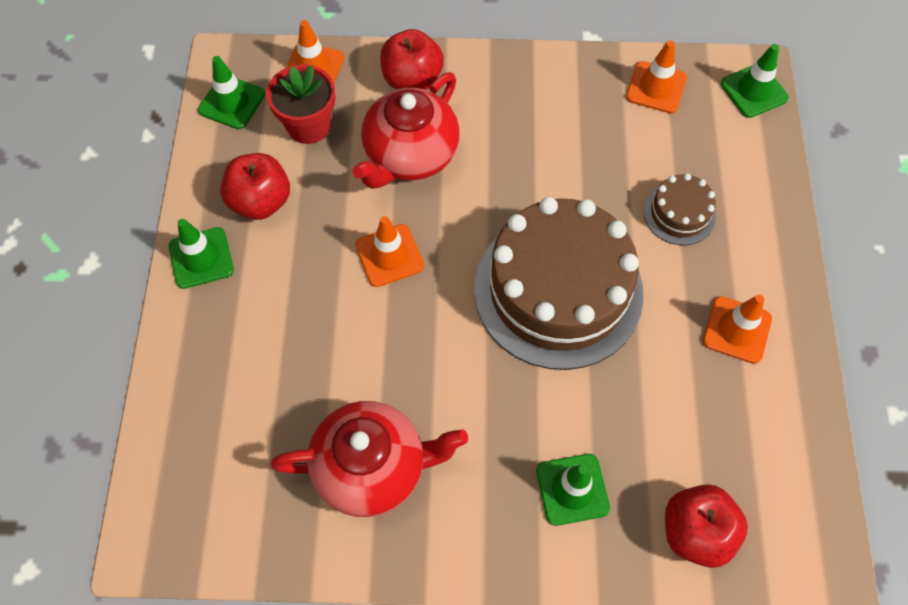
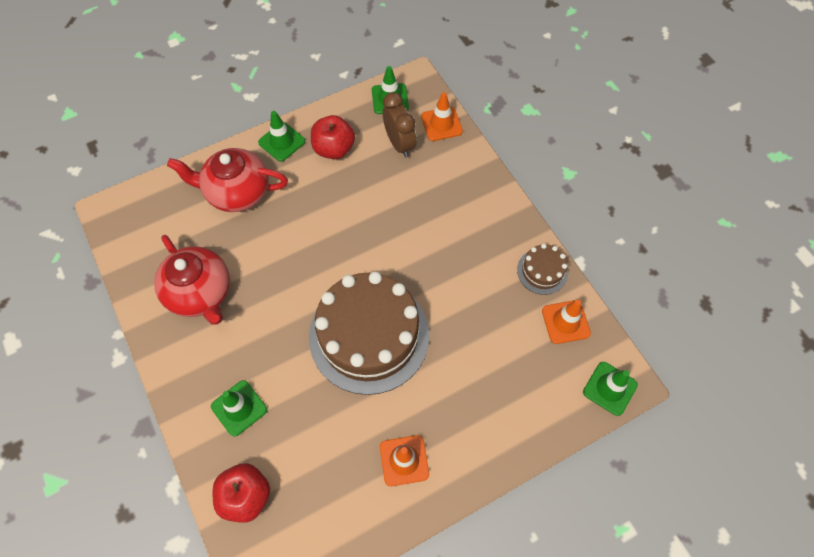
camera: 60 degrees right, 0 degrees up
red flower pot [266,64,335,144] -> brown clock [383,92,416,158]
red teapot [353,72,460,189] -> red teapot moved to [167,148,288,212]
orange traffic cone [355,216,424,287] -> none
red apple [380,29,444,90] -> none
brown cake [644,173,716,245] -> brown cake moved to [517,244,568,295]

